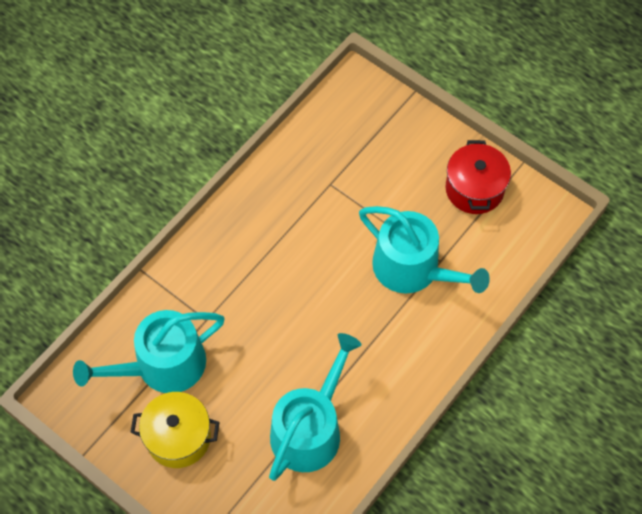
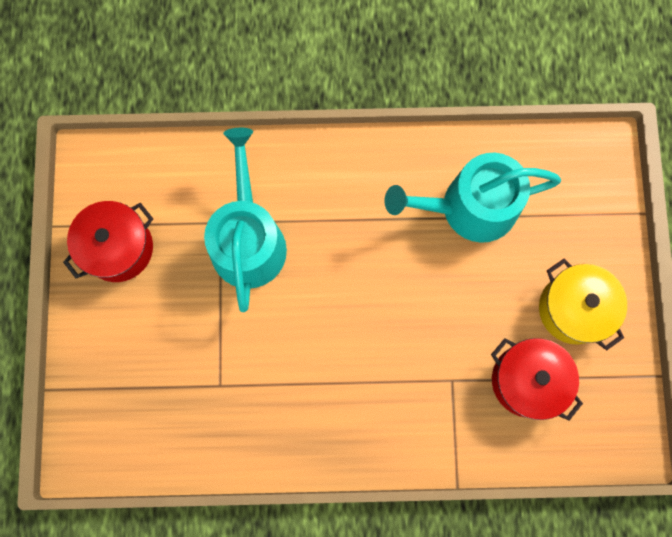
camera: 130 degrees left, 15 degrees up
turquoise watering can [73,310,225,393] -> red pot [491,338,583,421]

